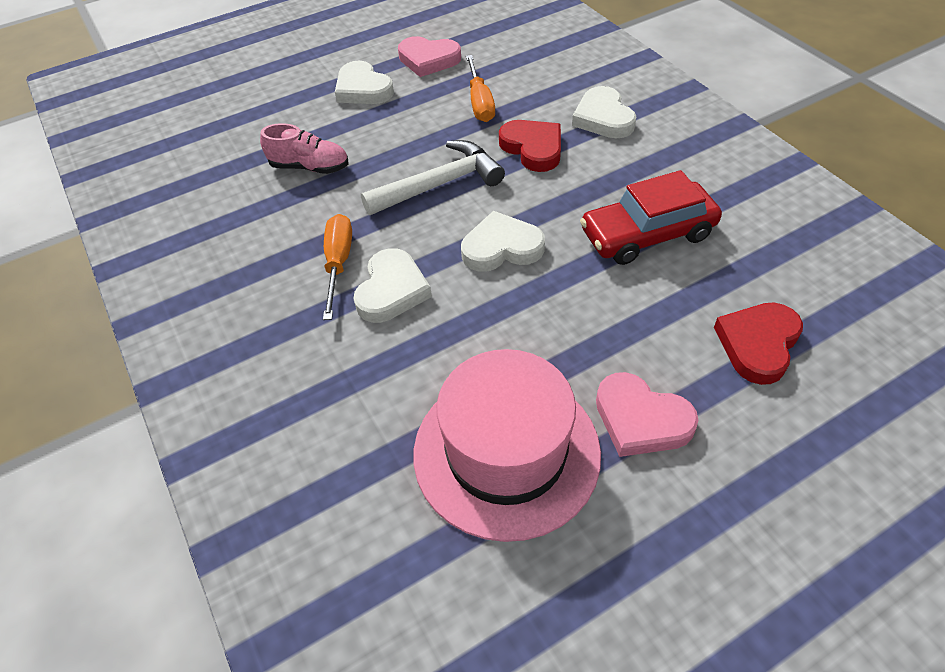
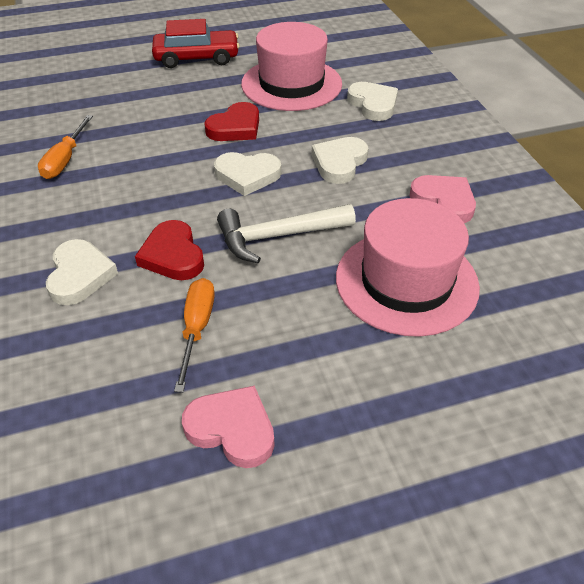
camera: 170 degrees left, 5 degrees down
pink shoe [260,123,348,174] -> pink hat [336,198,480,337]
orange screwdriver [323,214,352,320] -> orange screwdriver moved to [38,115,93,179]
white heart [335,61,394,104] -> white heart moved to [347,82,398,121]
red car [580,170,722,265] -> red car moved to [152,19,240,68]
pink heart [596,372,698,457] -> pink heart moved to [409,175,476,223]
red heart [714,302,803,385] -> red heart moved to [204,102,259,141]

